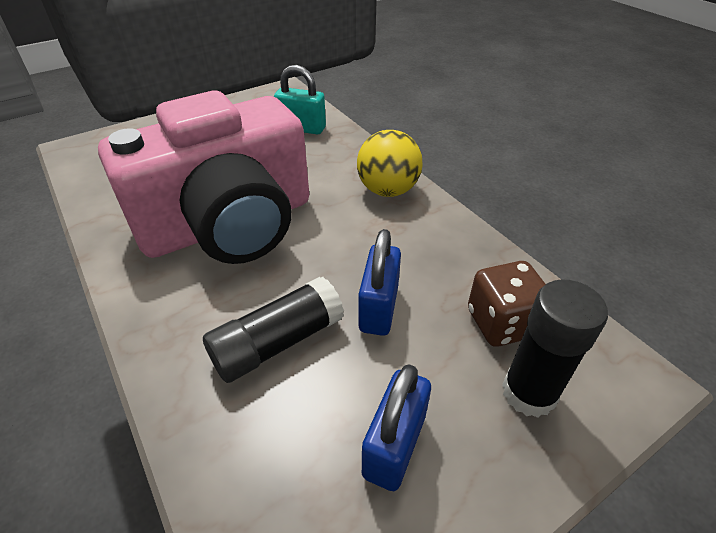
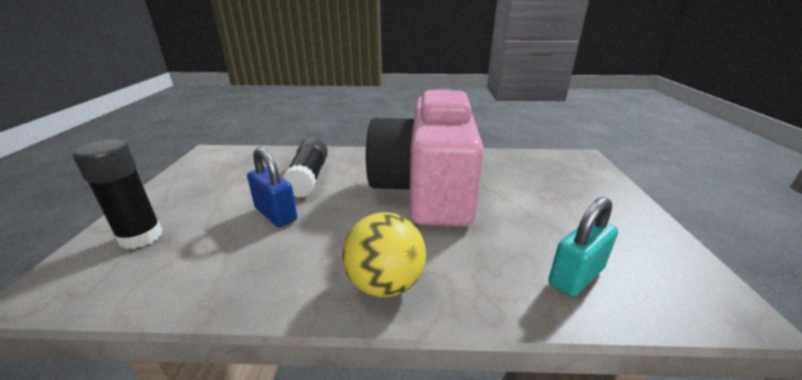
camera: 125 degrees right, 15 degrees down
blue padlock [362,364,431,491] -> none
brown dice [468,261,546,347] -> none

